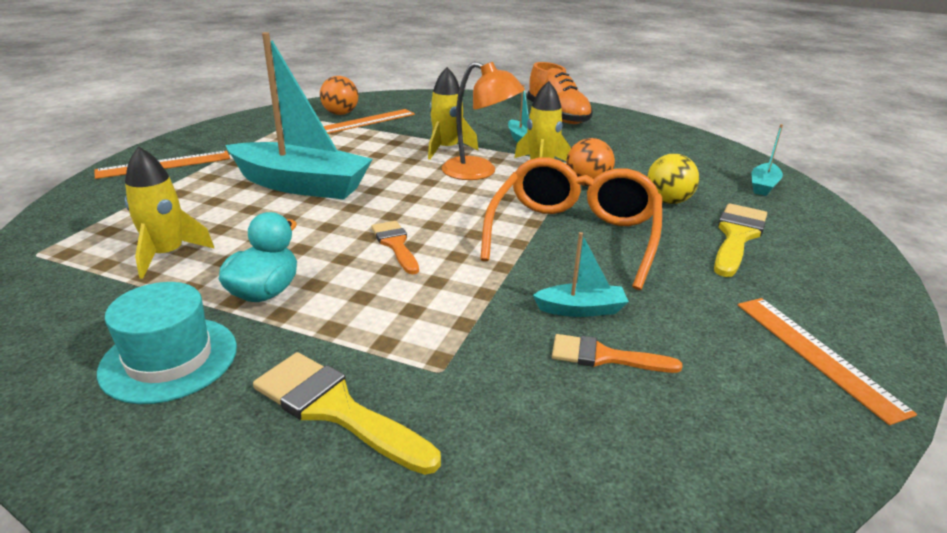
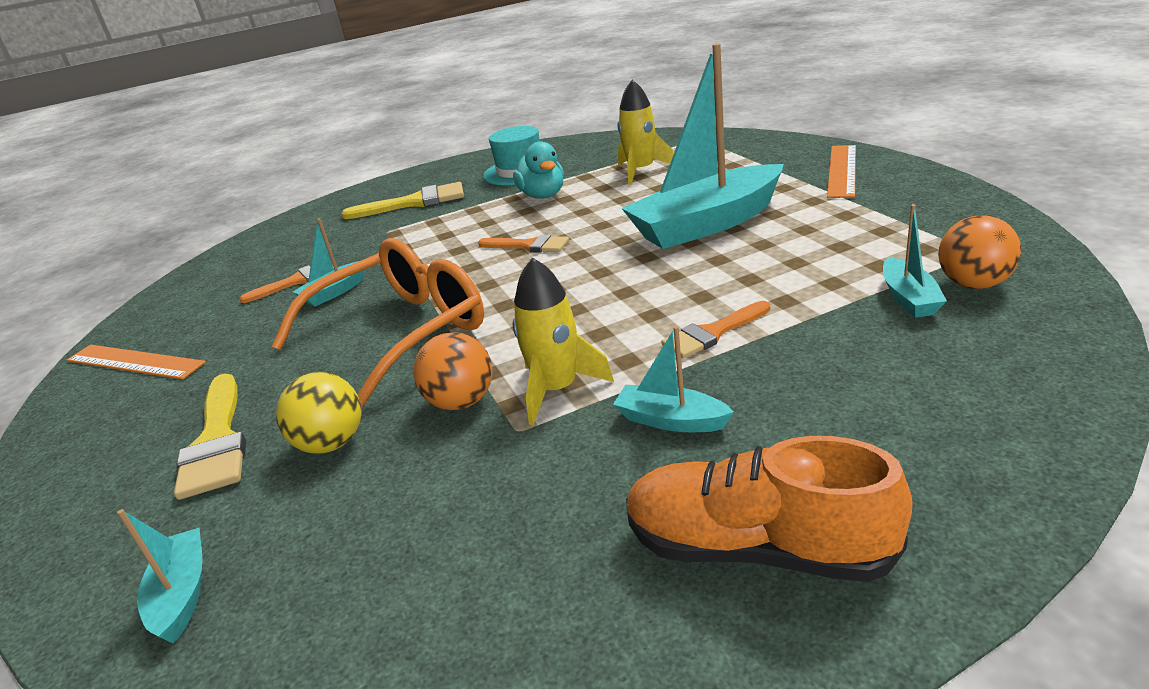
camera: 140 degrees right, 0 degrees up
orange ruler [323,109,415,134] -> turquoise boat [883,204,947,318]
yellow rocket [428,67,478,160] -> orange brush [661,301,770,359]
orange lamp [442,62,525,180] -> none
orange glasses [480,157,662,290] -> orange glasses turned 105 degrees counterclockwise [271,238,484,409]

